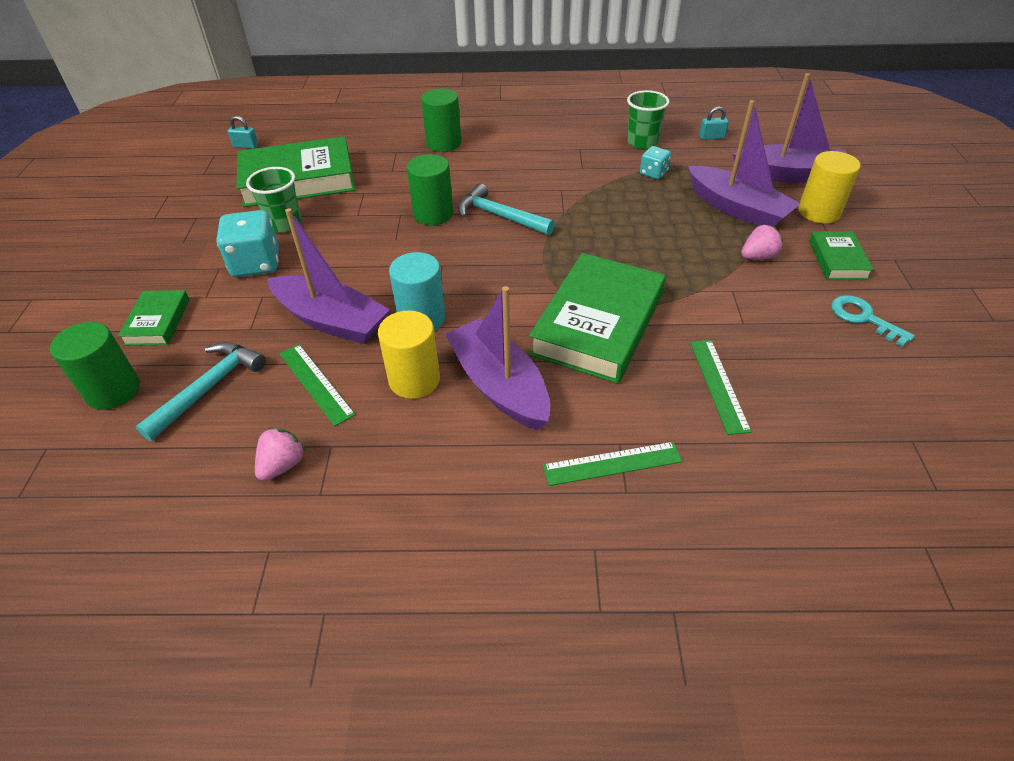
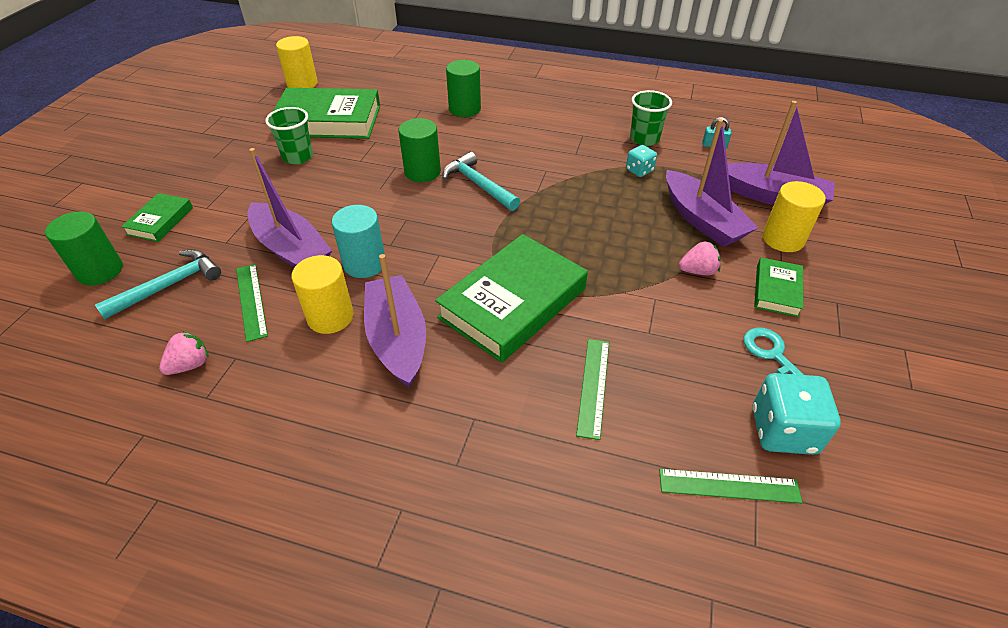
camera: 15 degrees right, 0 degrees up
turquoise dice [217,210,279,277] -> turquoise dice moved to [753,373,841,455]
turquoise padlock [228,116,258,149] -> yellow cylinder [276,36,318,88]
green ruler [543,442,682,486] -> green ruler moved to [659,469,803,503]

